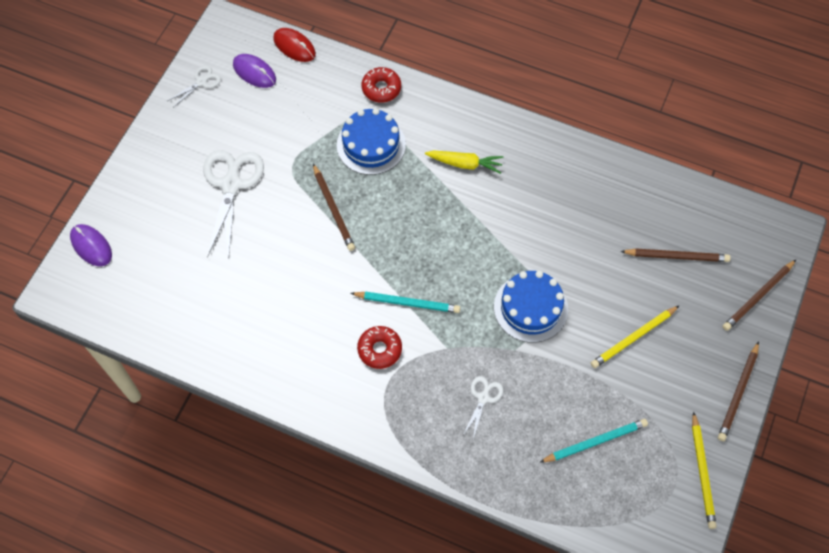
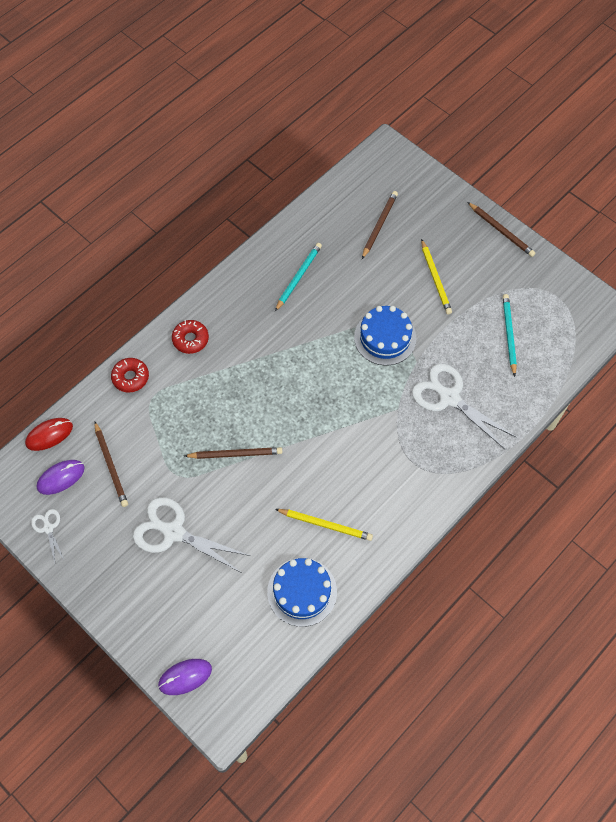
camera: 70 degrees left, 0 degrees up
blue cake [337,108,406,175] -> blue cake moved to [267,558,337,627]
turquoise pencil [350,291,460,313] -> turquoise pencil moved to [275,243,322,311]
red donut [357,326,402,369] -> red donut moved to [172,320,209,354]
yellow carrot [425,151,504,174] -> none
white scissors [463,376,503,439] -> white scissors [412,364,516,449], size x2.02
yellow pencil [692,411,717,529] -> yellow pencil moved to [275,509,373,541]
brown pencil [723,260,796,331] -> brown pencil moved to [94,421,128,507]

